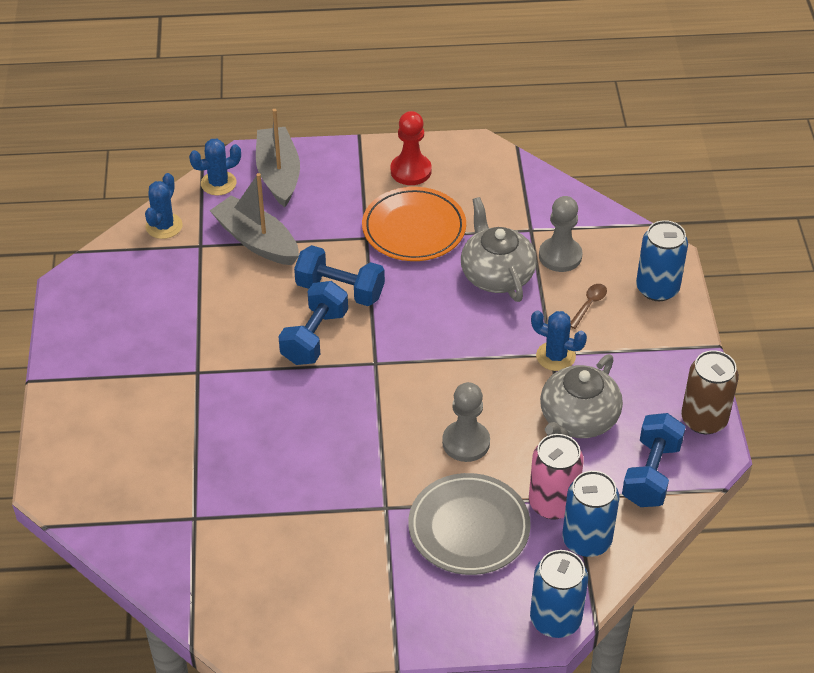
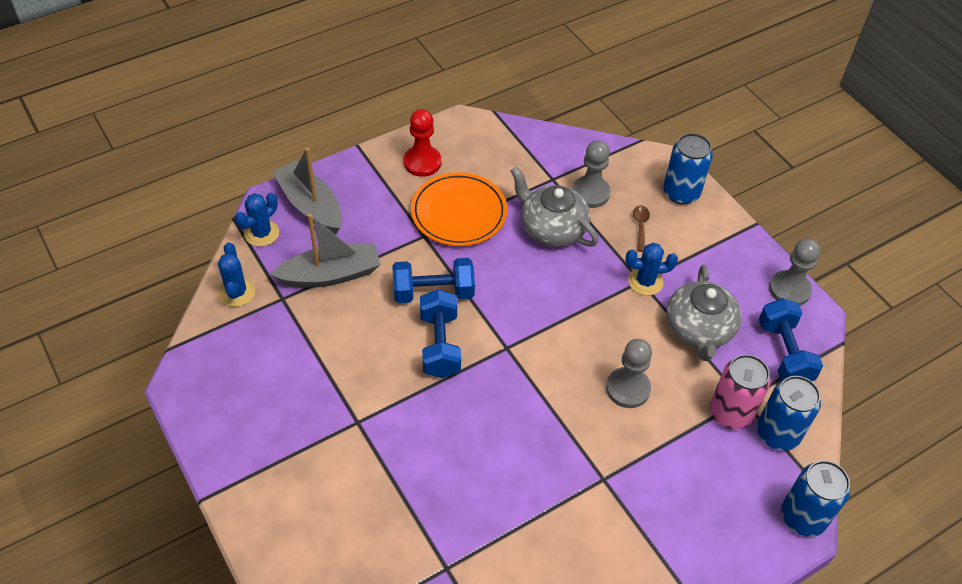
camera: 30 degrees left, 5 degrees up
grey boat [210,173,299,265] -> grey boat turned 150 degrees clockwise [270,214,381,288]
grey plate [408,473,531,575] -> none
brown can [681,350,739,434] -> grey pawn [769,238,821,306]

